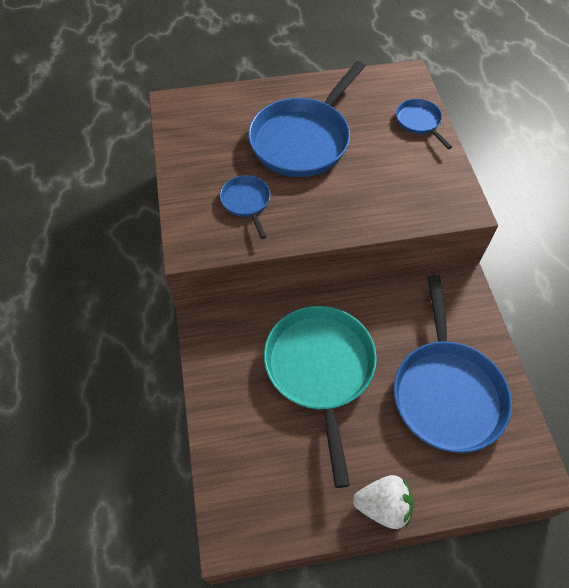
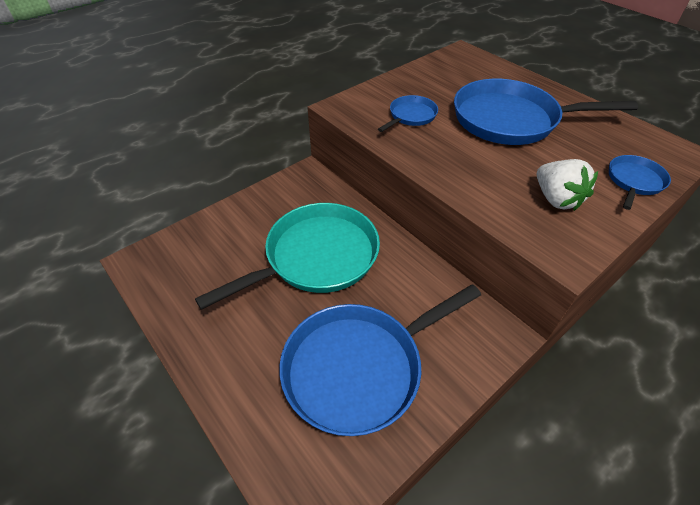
camera: 60 degrees right, 10 degrees down
white strawberry [353,475,414,529] -> white strawberry moved to [537,159,598,211]

